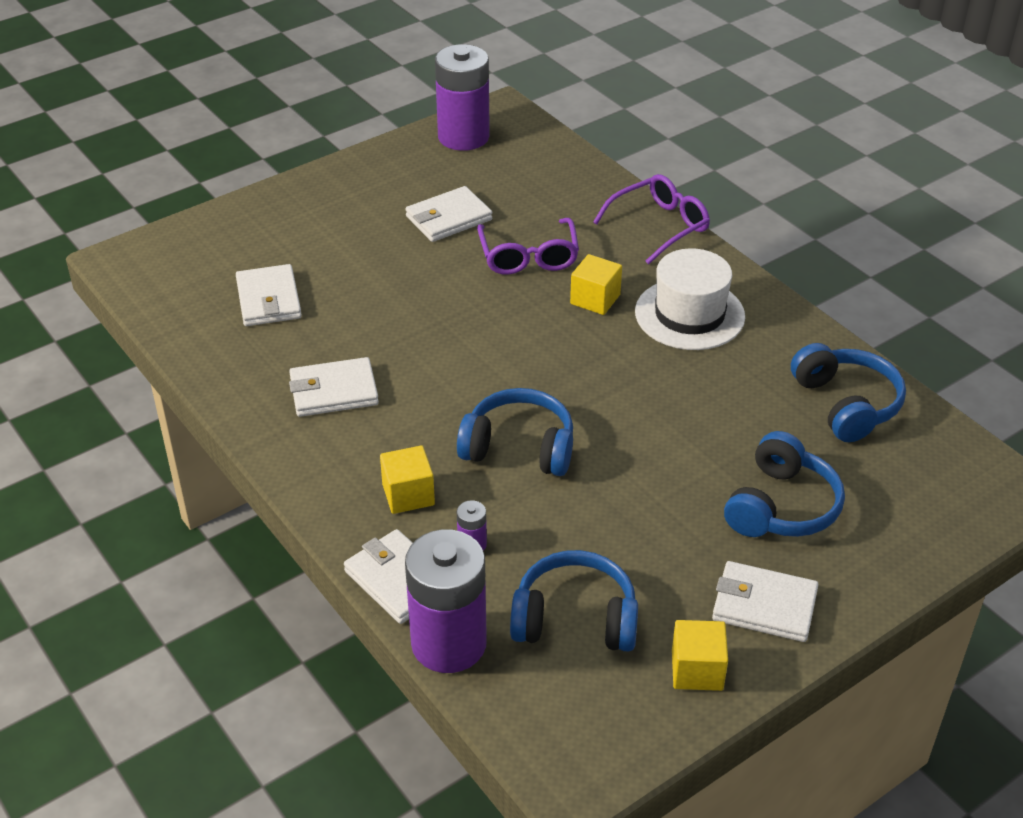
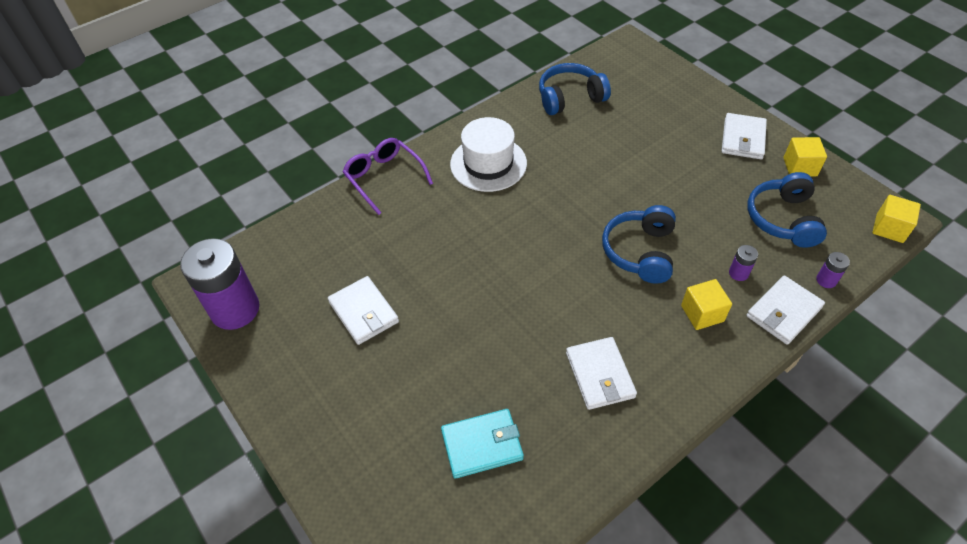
camera: 90 degrees left, 10 degrees up
white wallet [236,264,302,326] -> turquoise wallet [441,409,524,479]
purple battery [405,529,487,673] -> purple battery [816,252,850,288], size x0.41
purple glasses [477,218,579,275] -> none
yellow cube [570,254,622,315] -> yellow cube moved to [872,195,921,243]
blue headphones [724,431,845,537] -> none

